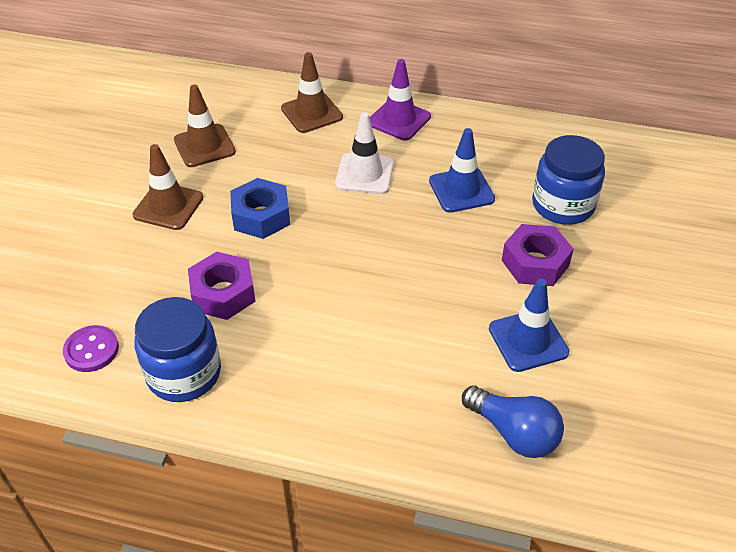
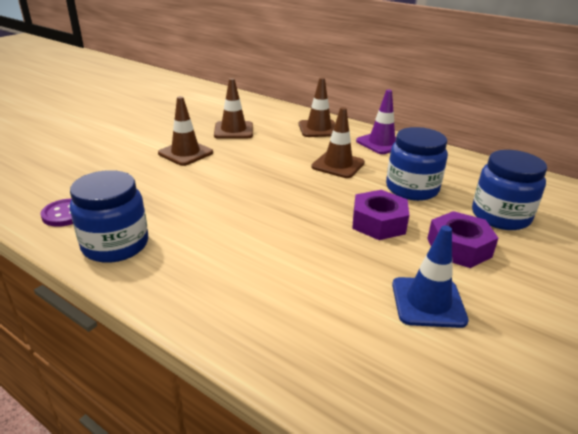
camera: 20 degrees right, 15 degrees down
purple nut [188,252,256,320] -> purple nut moved to [352,190,409,240]
blue nut [230,178,290,239] -> none
white traffic cone [335,112,394,194] -> brown traffic cone [311,107,365,178]
blue traffic cone [429,128,495,213] -> blue jar [386,127,448,201]
blue light bulb [462,385,564,458] -> none

